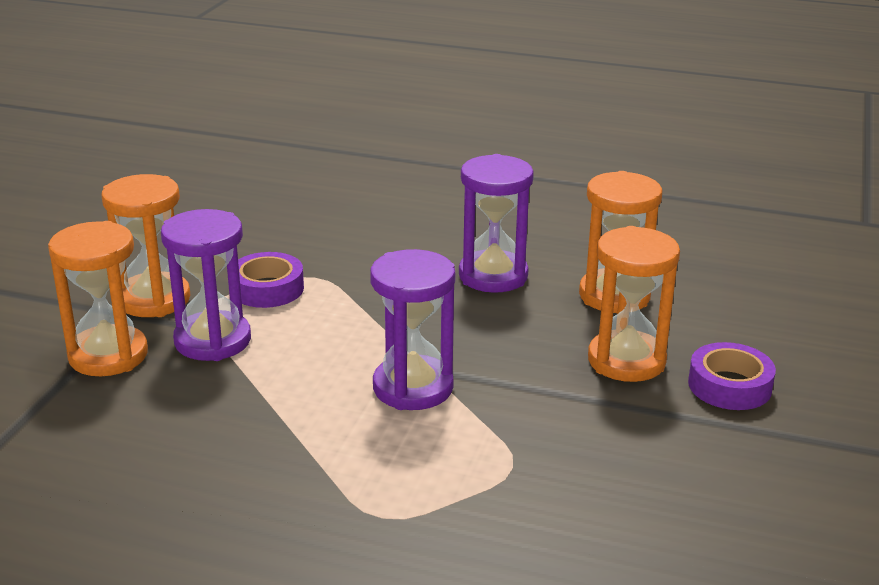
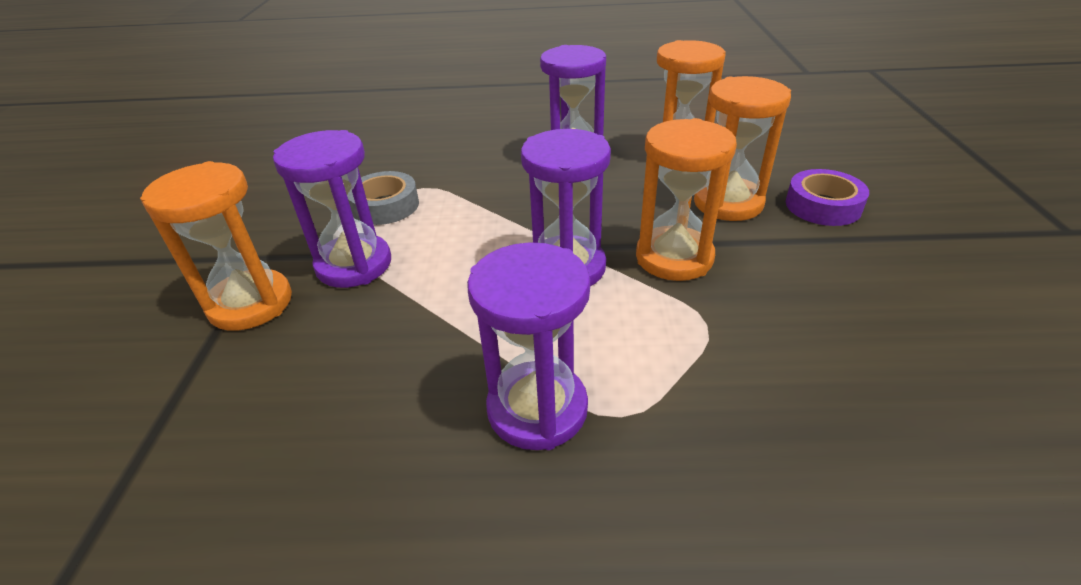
camera: 15 degrees left, 10 degrees up
orange hourglass [101,174,190,317] -> orange hourglass moved to [636,118,737,281]
purple tape [238,252,304,308] -> grey tape [348,171,419,225]
none -> purple hourglass [467,242,590,450]

